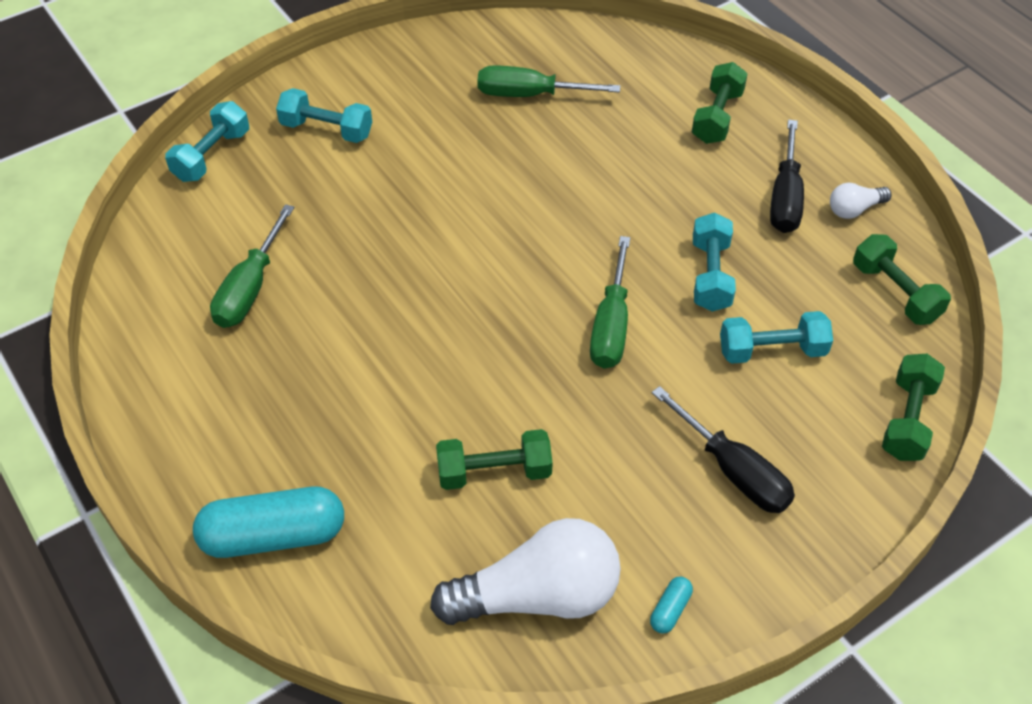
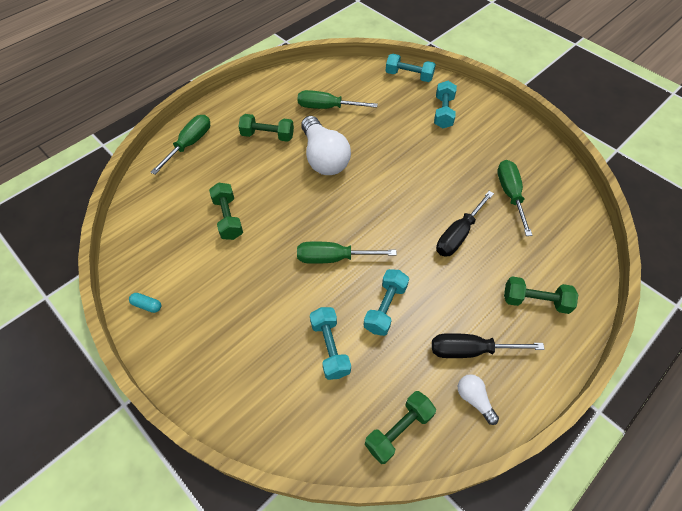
camera: 80 degrees right, 5 degrees up
turquoise capsule [193,487,344,558] -> green screwdriver [150,115,210,175]
white light bulb [430,518,621,625] -> white light bulb moved to [301,116,351,175]
black screwdriver [652,386,795,513] -> black screwdriver moved to [436,191,494,257]
turquoise dumbbell [693,213,736,312] -> turquoise dumbbell turned 60 degrees counterclockwise [364,269,409,336]
green dumbbell [882,354,945,461] -> green dumbbell moved to [238,114,294,142]

